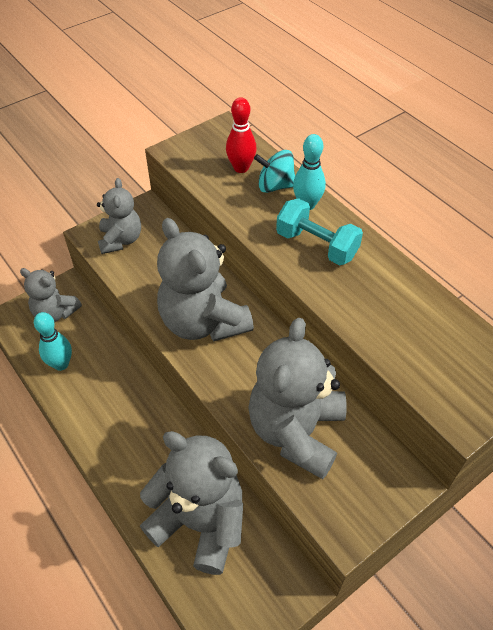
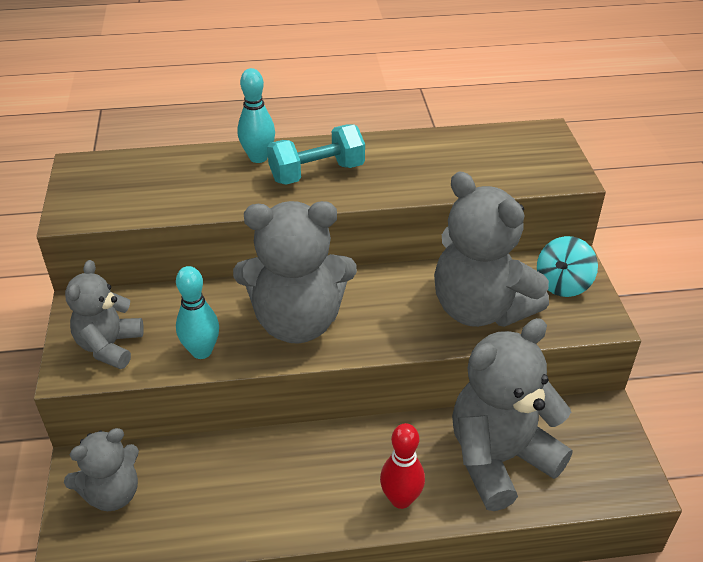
camera: 60 degrees left, 10 degrees down
turquoise bowling pin [34,312,72,371] -> turquoise bowling pin moved to [176,266,219,359]
grey teddy bear [97,178,141,254] -> grey teddy bear turned 105 degrees counterclockwise [65,260,144,369]
red bowling pin [226,97,257,173] -> red bowling pin moved to [380,423,425,509]
turquoise spinning top [254,150,295,193] -> turquoise spinning top moved to [537,236,598,297]

